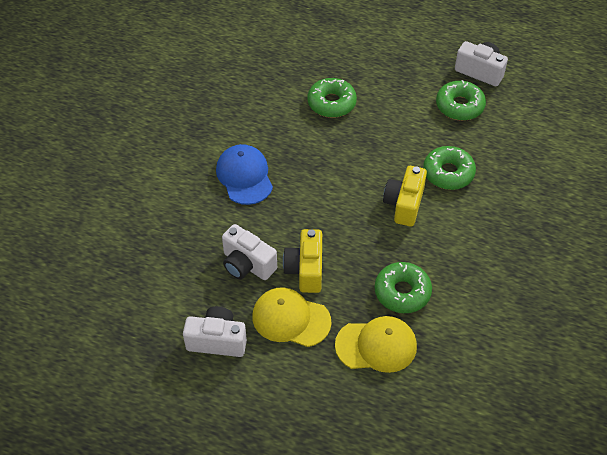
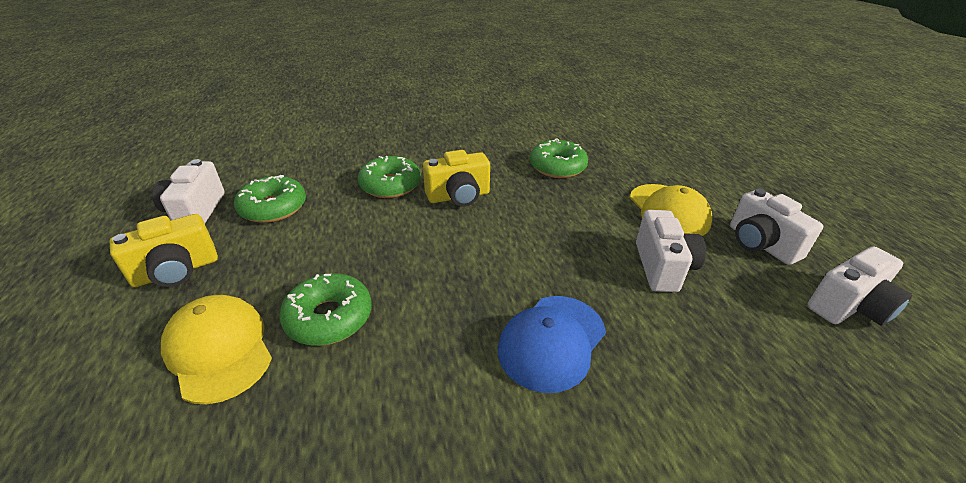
camera: 125 degrees left, 15 degrees down
yellow camera [283,229,322,293] -> yellow camera moved to [110,214,218,287]
yellow cap [335,316,417,373] -> yellow cap moved to [161,295,272,404]
none -> white camera [807,246,912,326]

